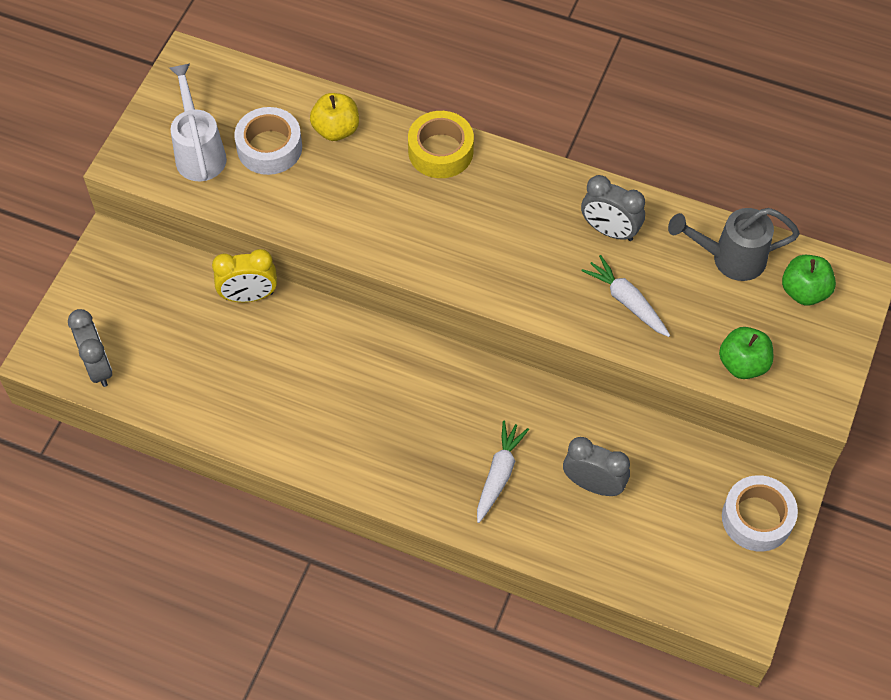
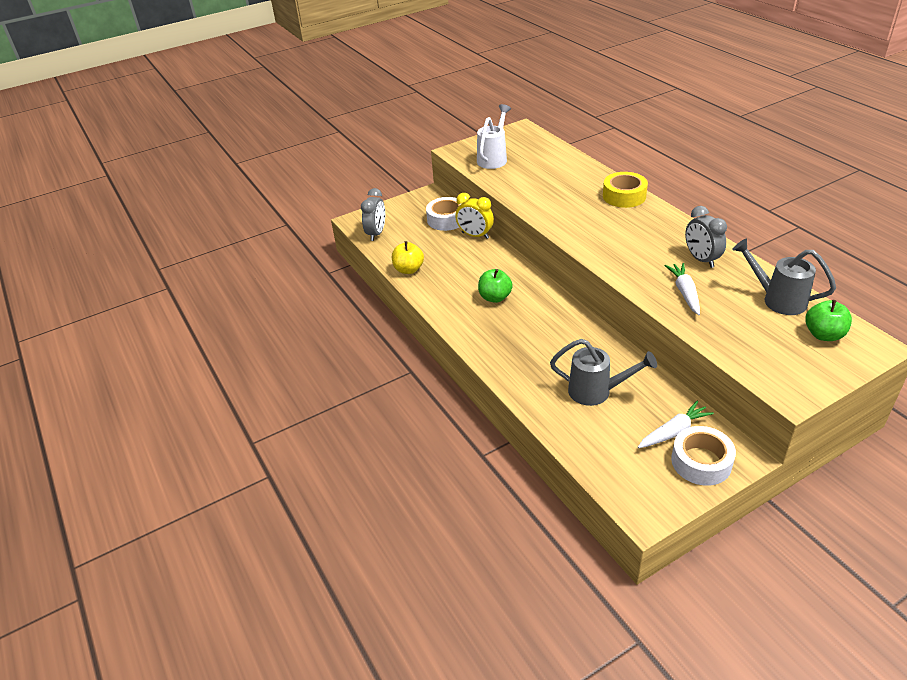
camera: 40 degrees right, 20 degrees down
white tape [234,107,302,175] -> white tape moved to [426,197,461,231]
yellow apple [310,93,359,141] -> yellow apple moved to [392,241,424,274]
white carrot [477,421,529,523] -> white carrot moved to [638,401,714,448]
grey clock [563,437,630,496] -> grey watering can [550,339,657,406]
green apple [719,327,773,379] -> green apple moved to [478,269,513,303]

